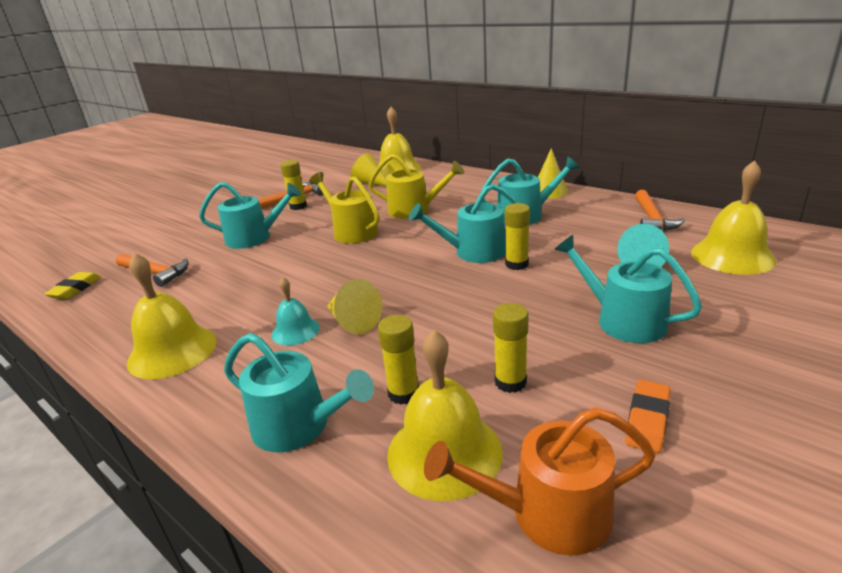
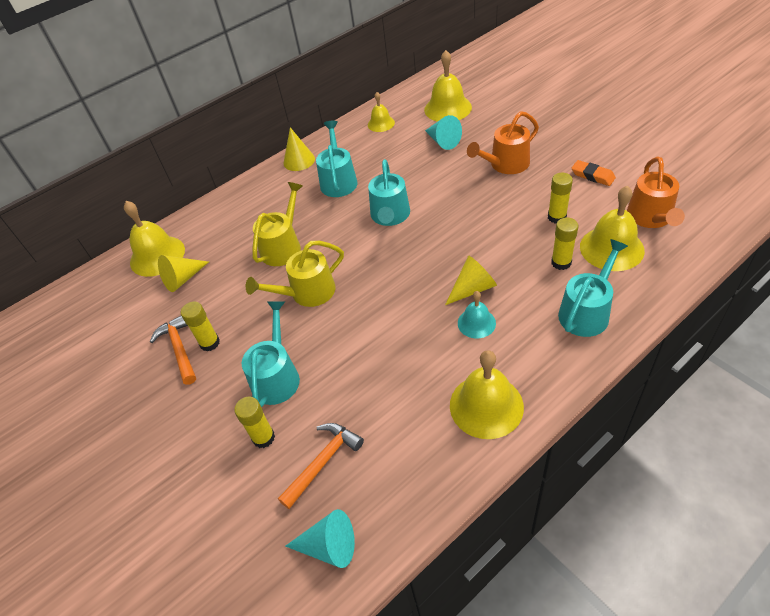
camera: 75 degrees left, 20 degrees up
yellow eraser [44,272,101,299] -> turquoise cone [285,509,355,568]
yellow glue stick [505,203,530,270] -> yellow glue stick moved to [234,397,275,448]
turquoise watering can [554,235,702,343] -> orange watering can [467,111,539,174]
orange hammer [635,190,686,231] -> yellow bell [368,92,395,132]

